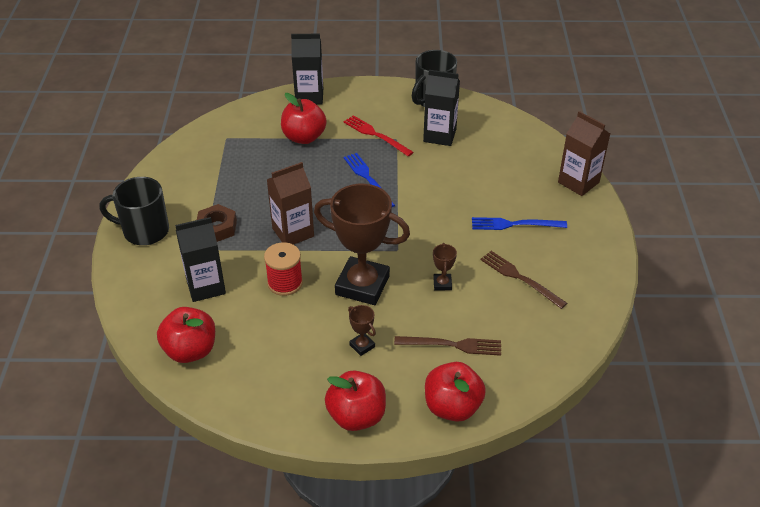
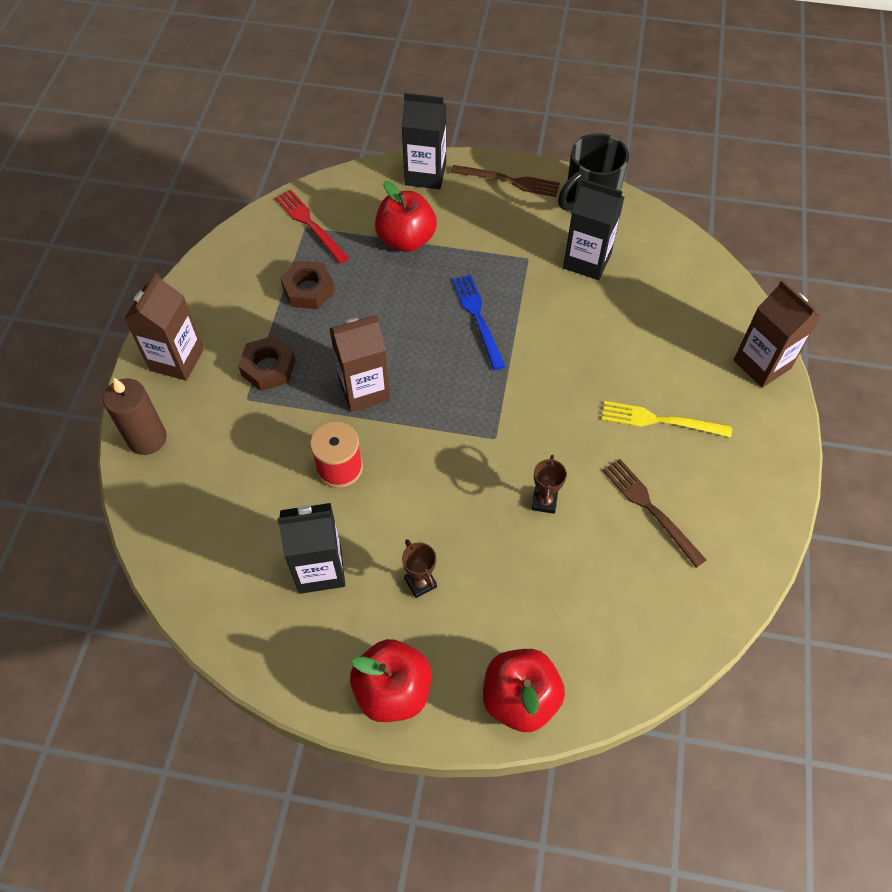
camera: 10 degrees right, 15 degrees up
black mug [99,177,169,245] -> brown carton [124,273,204,381]
red apple [157,307,215,363] -> none
black carton [175,217,226,302] -> black carton moved to [277,503,345,594]
brown trophy [314,184,410,305] -> none
red fork [343,115,414,157] -> red fork moved to [275,189,349,264]
brown fork [394,336,501,356] -> brown fork moved to [451,165,560,197]
blue fork [472,217,567,230] -> yellow fork [602,401,732,437]
none -> brown candle [103,378,167,455]
none -> brown nut [280,261,335,309]

